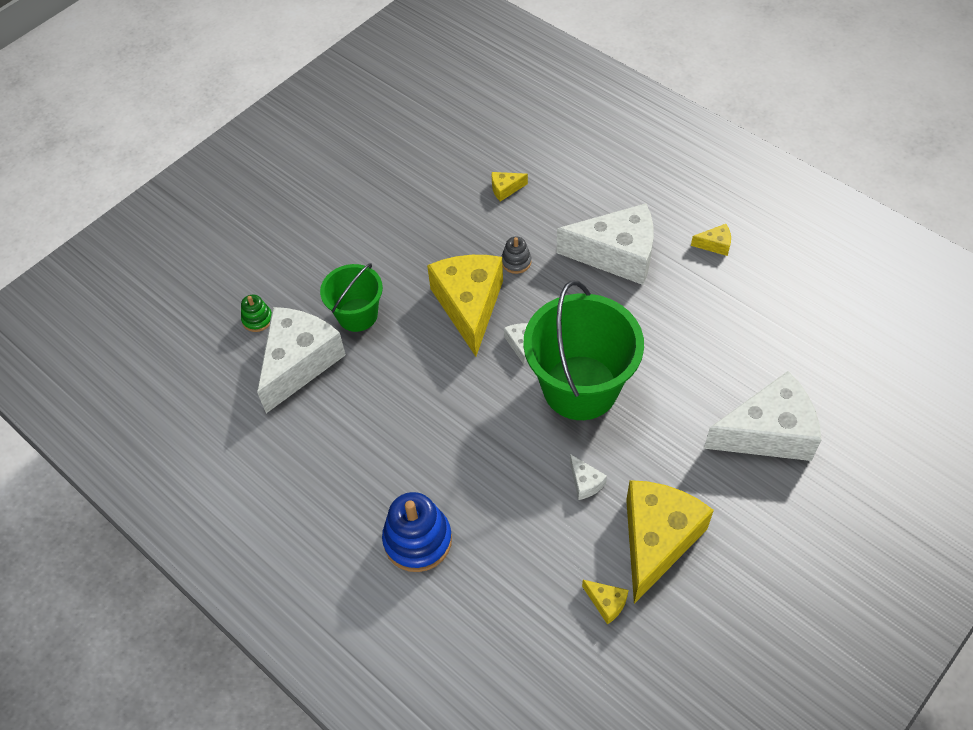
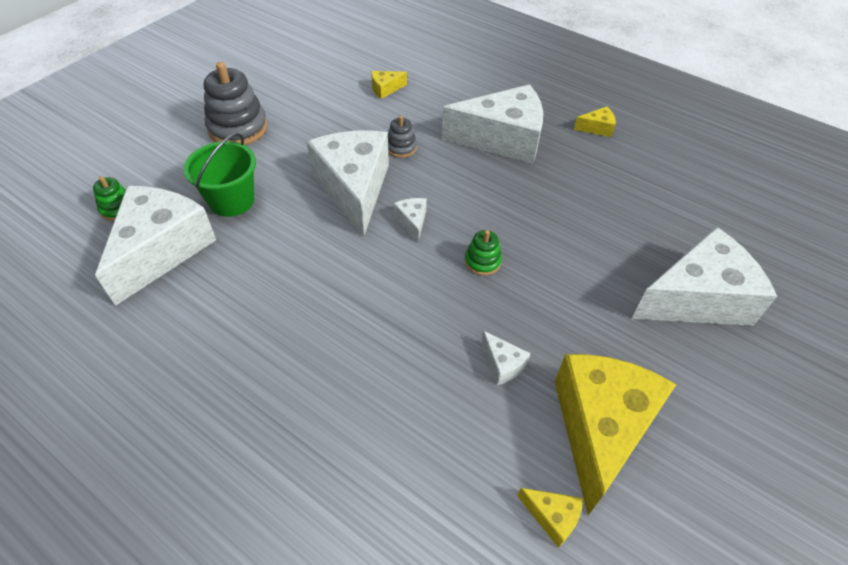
camera: 10 degrees left, 5 degrees down
blue stacking toy [382,492,452,572] -> none
yellow cheese [427,255,503,357] -> white cheese [307,130,389,236]
green bucket [523,280,644,420] -> green stacking toy [465,230,502,276]
none -> grey stacking toy [204,62,268,145]

